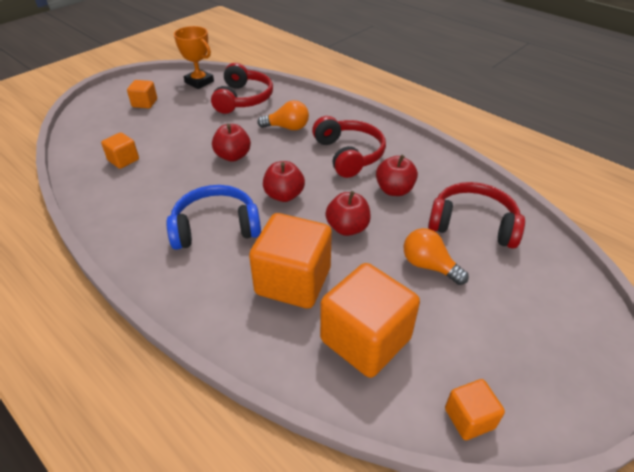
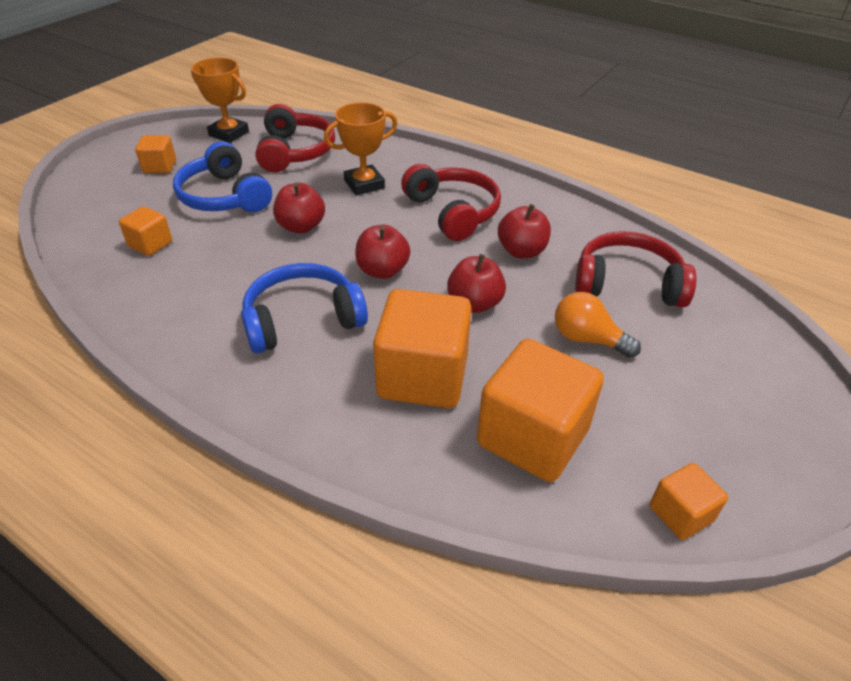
camera: 10 degrees left, 0 degrees up
orange light bulb [257,100,309,130] -> orange trophy [324,102,397,195]
none -> blue headphones [173,142,272,212]

